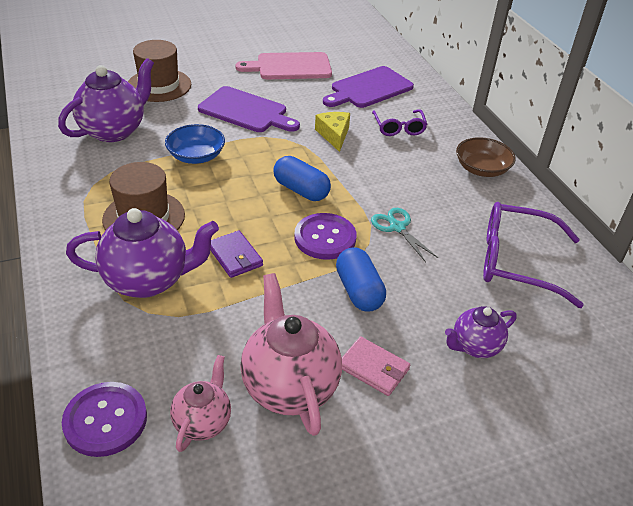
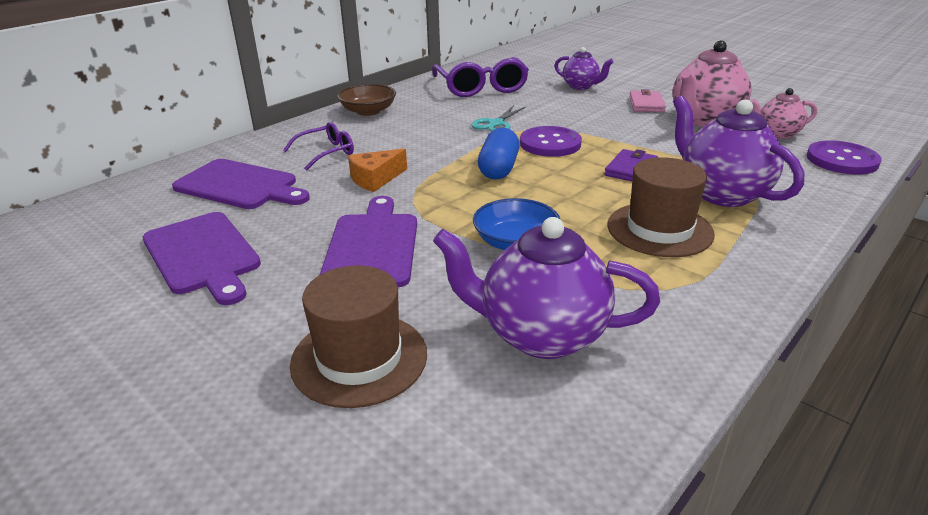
camera: 115 degrees left, 10 degrees down
pink cutting board [235,52,332,79] -> purple cutting board [143,212,261,305]
yellow cheese [315,112,350,152] -> orange cheese [348,148,407,192]
blue capsule [336,247,386,312] -> none

